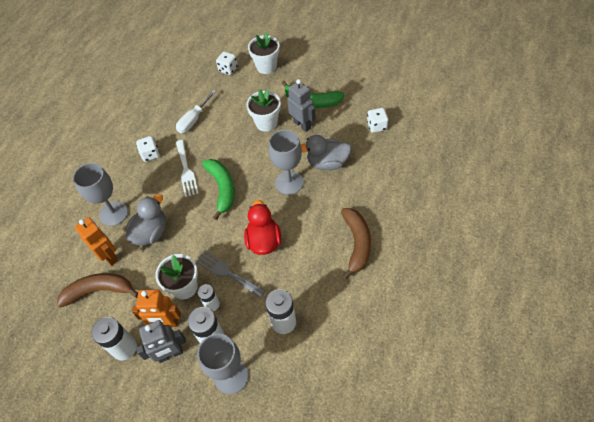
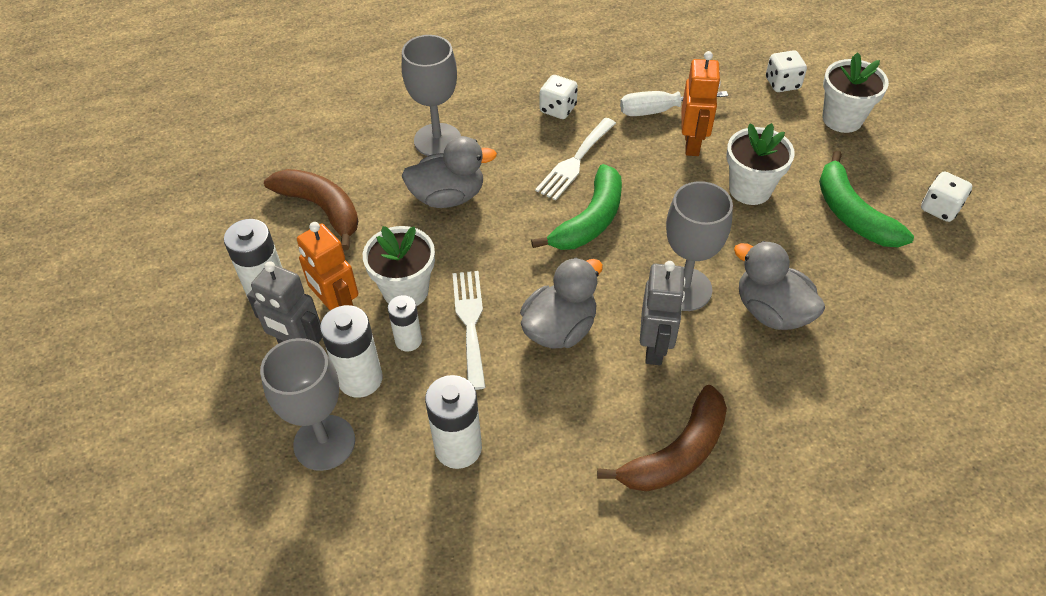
camera: 45 degrees right, 5 degrees down
orange robot [75,217,118,266] -> orange robot moved to [681,51,721,156]
grey fork [195,250,266,298] -> white fork [452,271,486,390]
red duck [244,200,281,255] -> grey duck [520,258,603,348]
grey robot [287,79,316,132] -> grey robot moved to [640,261,686,365]
white dice [367,108,388,133] -> white dice moved to [921,172,972,222]

